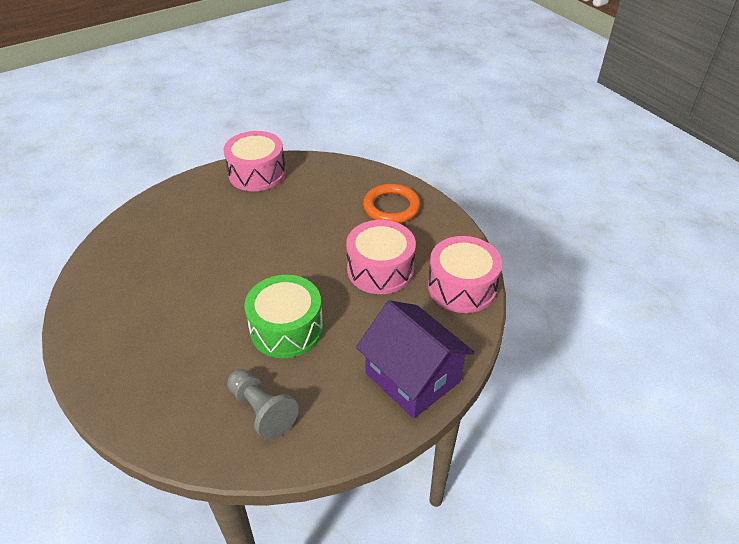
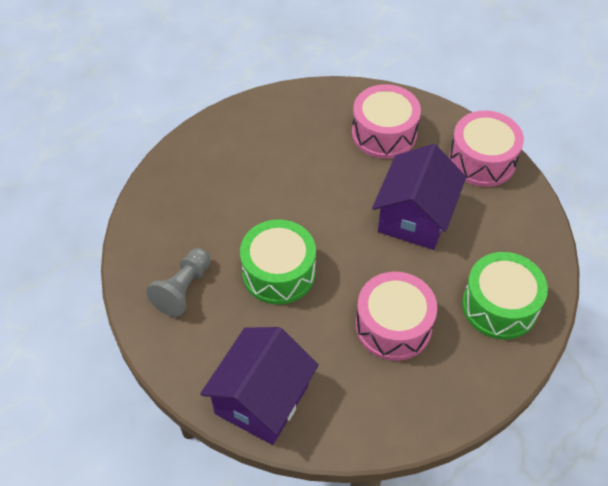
camera: 70 degrees right, 10 degrees up
orange ring [363,184,421,223] -> green drum [462,252,548,339]
pink drum [428,236,502,313] -> pink drum moved to [352,84,421,159]
none -> purple house [372,144,466,250]

